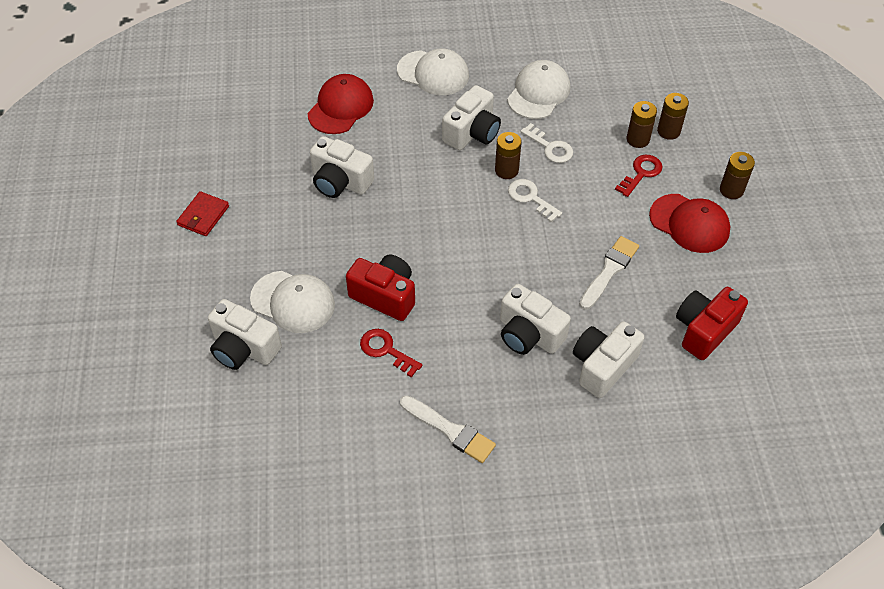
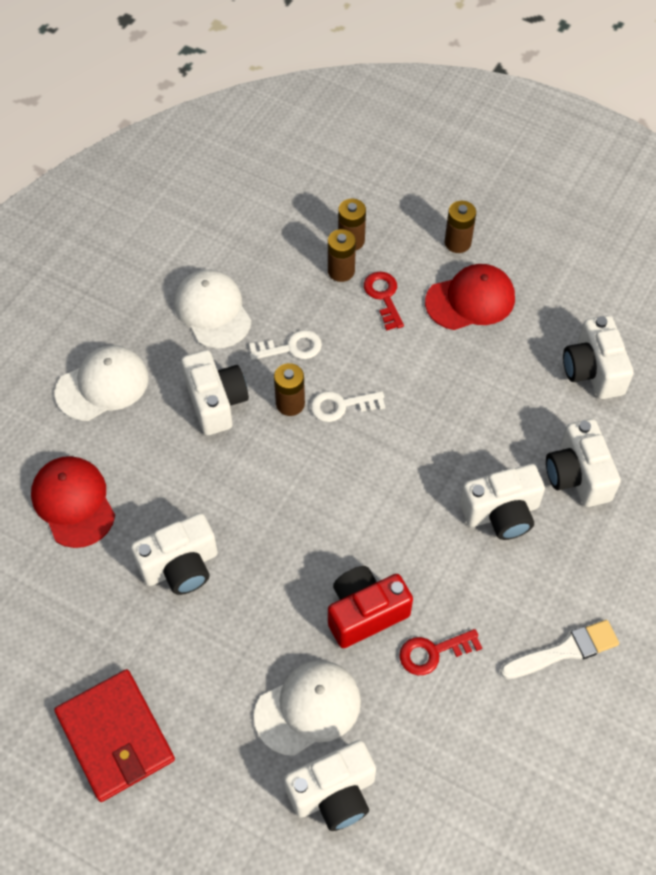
camera: 55 degrees left, 5 degrees up
red wallet [176,191,229,236] -> red wallet [54,669,175,802], size x1.77
white brush [579,236,639,310] -> none
red camera [676,287,748,360] -> white camera [563,315,634,399]

